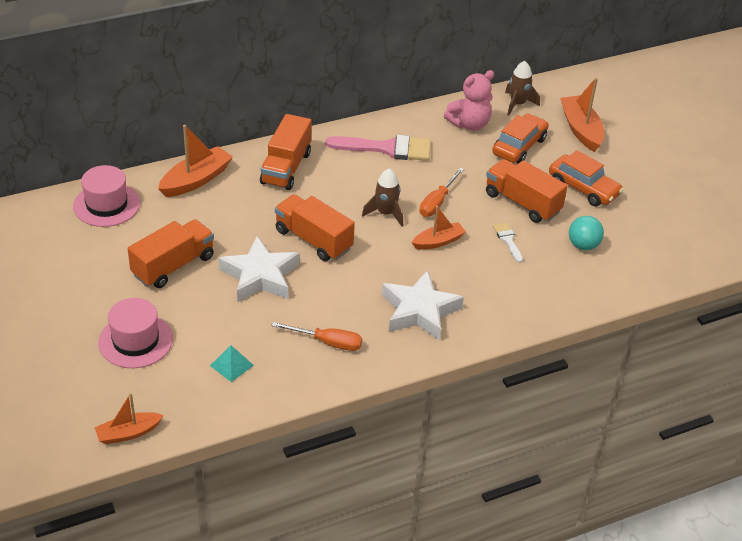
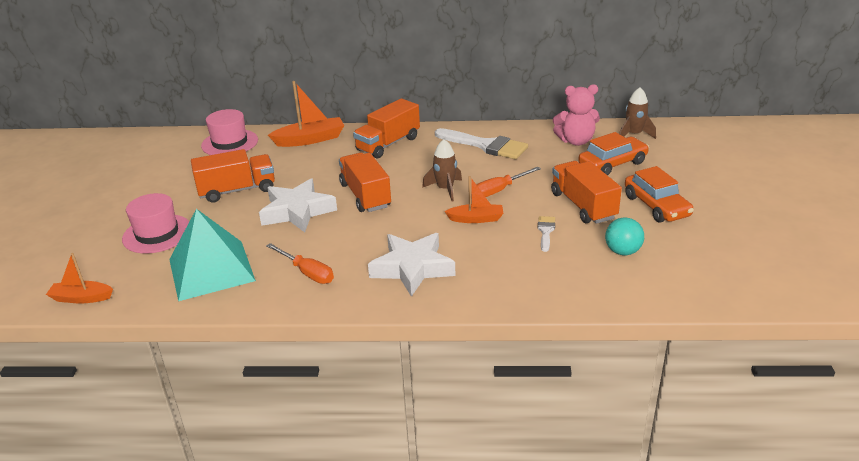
camera: 30 degrees right, 10 degrees down
turquoise pyramid [210,345,254,382] -> turquoise pyramid [169,209,256,301], size x2.45
pink brush [325,135,431,161] -> white brush [435,128,528,159]
orange boat [560,78,604,152] -> none

